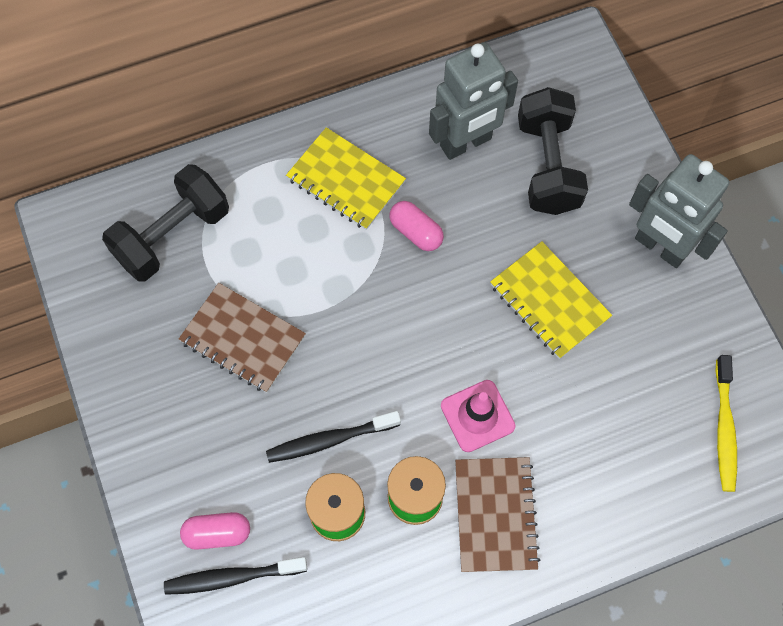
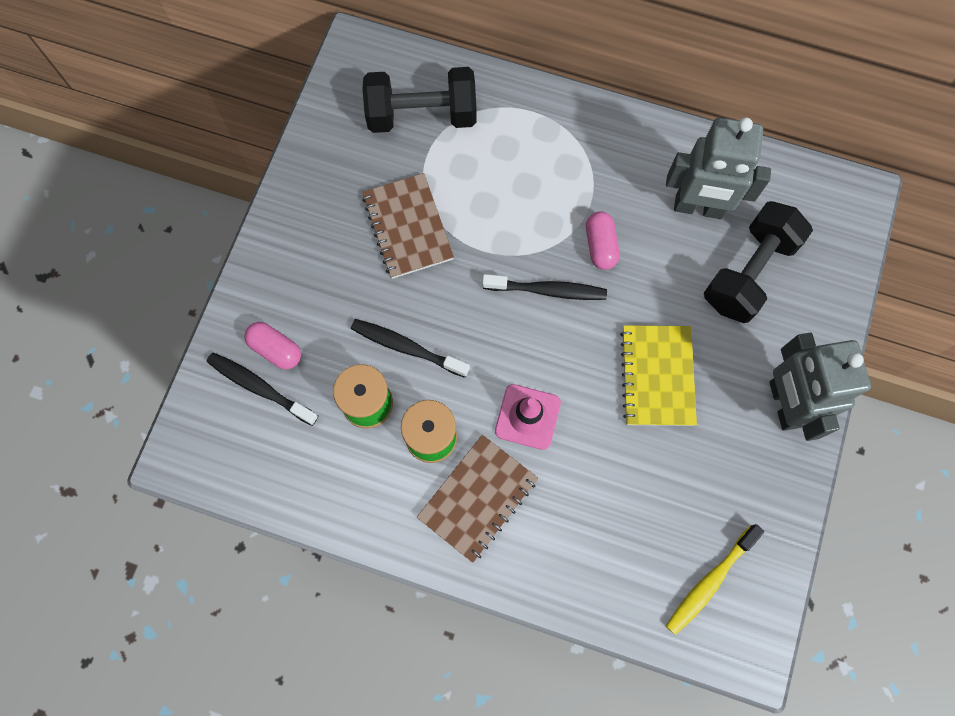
camera: 40 degrees right, 5 degrees up
yellow notebook [286,127,406,230] -> none
none -> black toothbrush [482,274,607,300]

